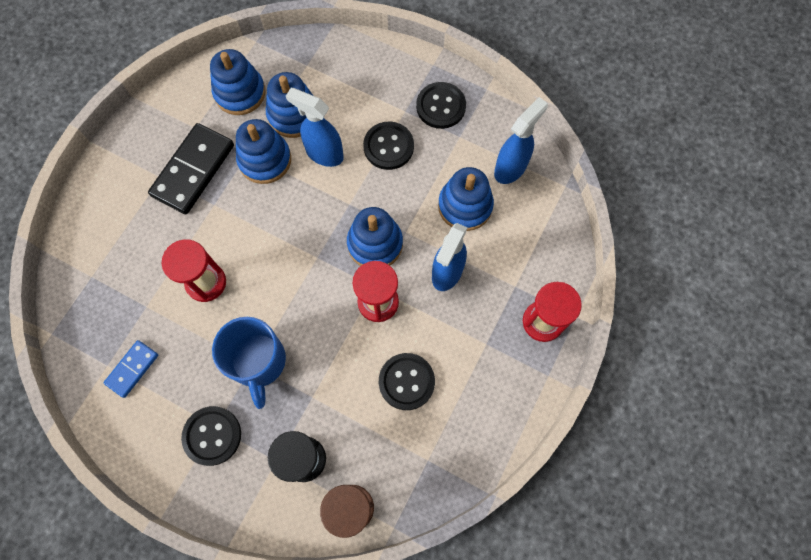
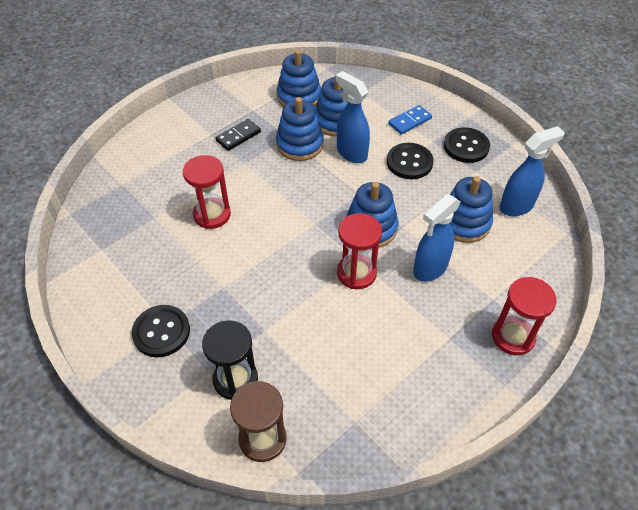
camera: 20 degrees right, 20 degrees down
blue domino [103,340,158,398] -> blue domino moved to [388,105,432,135]
black domino [148,123,234,214] -> black domino [215,119,261,151], size x0.54
blue mug [212,317,286,409] -> none
black button [379,353,435,410] -> none

